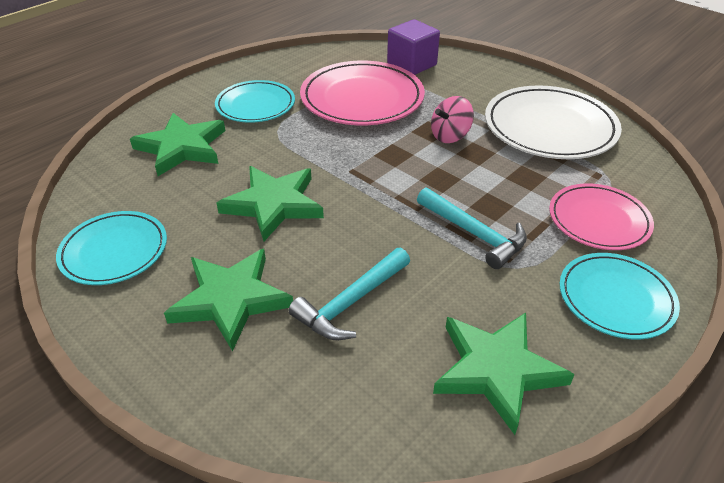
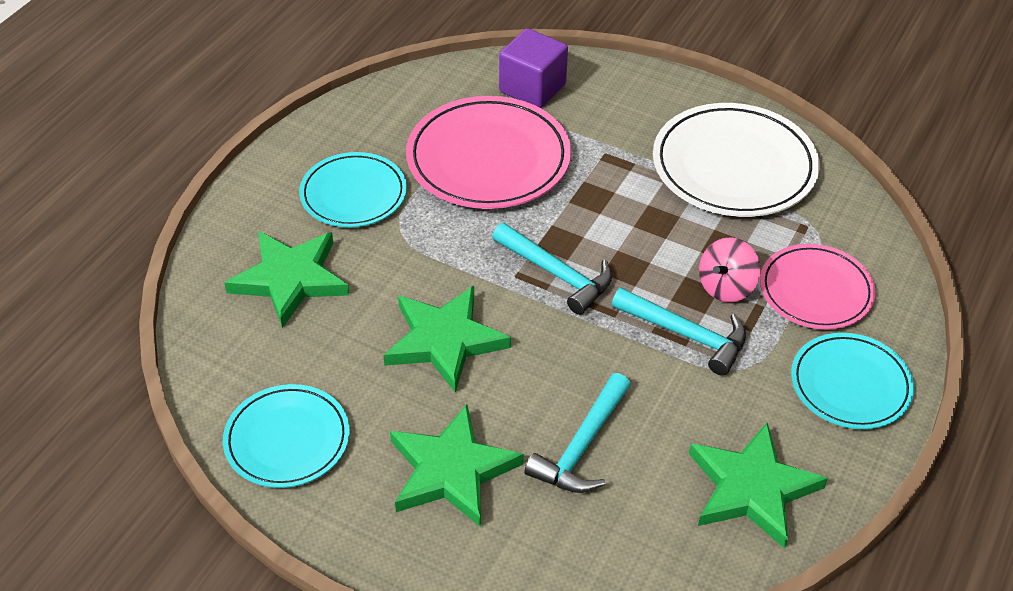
camera: 15 degrees left, 5 degrees up
pink spinning top [431,96,474,143] -> pink spinning top moved to [699,237,760,302]
none -> turquoise hammer [492,223,612,315]

